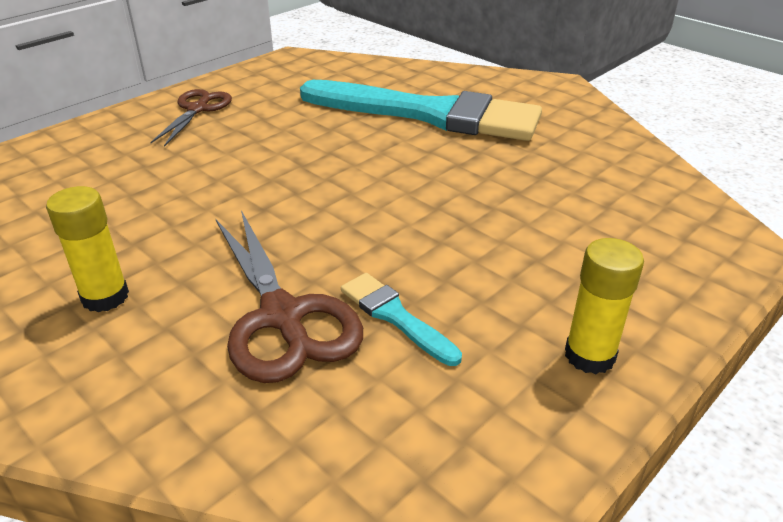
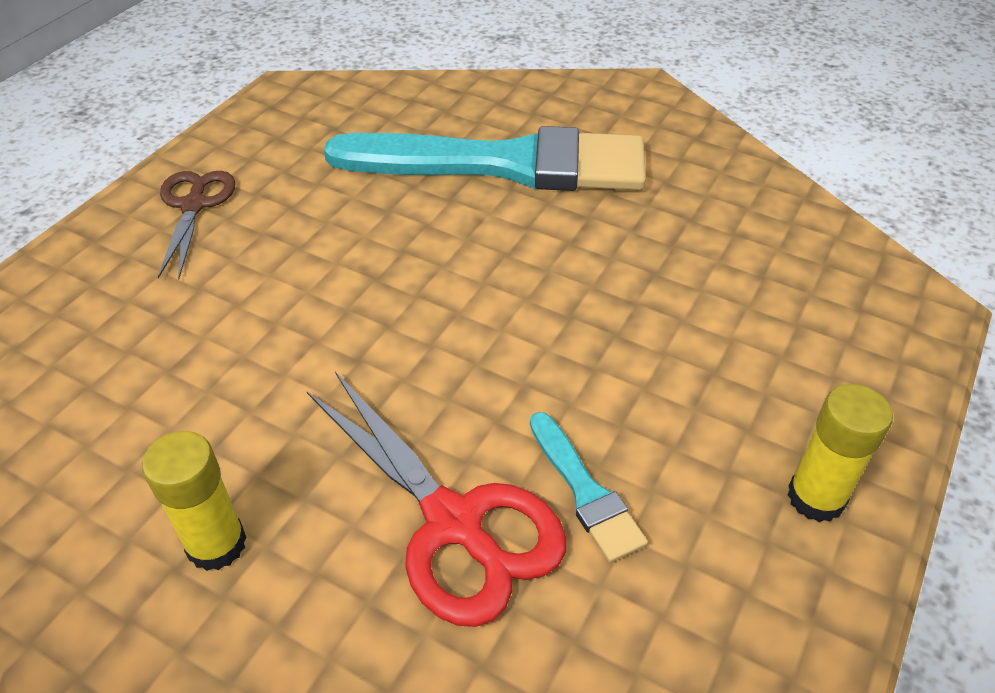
camera: 15 degrees left, 10 degrees up
brown scissors [216,210,363,383] -> red scissors [307,372,566,627]
turquoise brush [341,273,462,366] -> turquoise brush turned 150 degrees counterclockwise [530,412,648,563]

